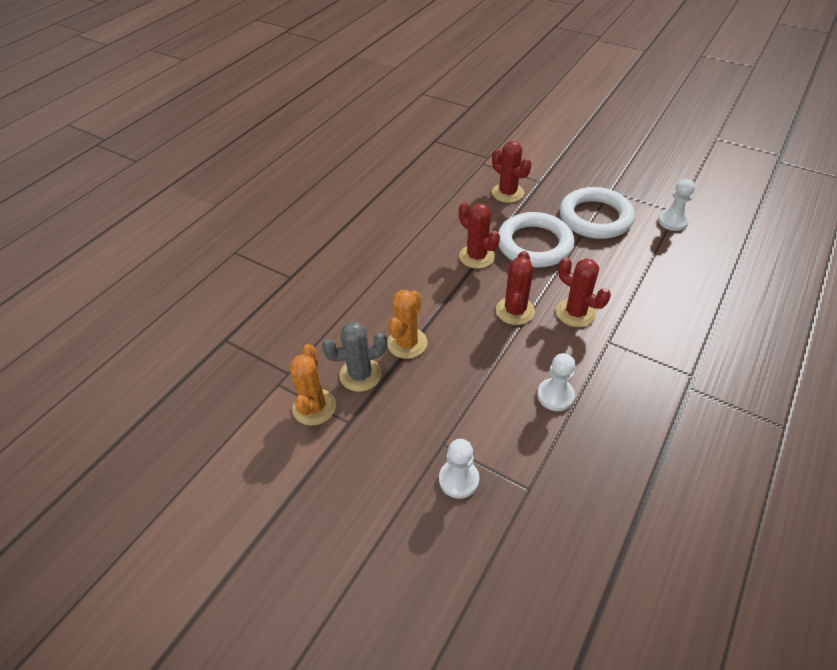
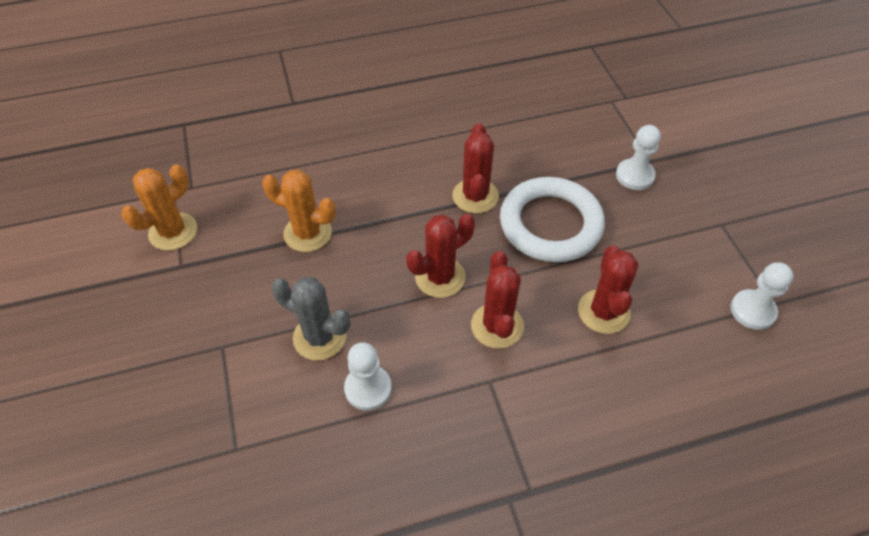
camera: 40 degrees right, 5 degrees up
grey cactus [322,322,387,392] -> grey cactus moved to [271,277,350,360]
orange cactus [387,290,427,359] -> orange cactus turned 45 degrees clockwise [262,170,336,252]
white pawn [439,439,479,499] -> white pawn moved to [616,125,661,190]
red cactus [492,141,531,203] -> red cactus moved to [578,245,639,334]
white ring [560,187,635,239] -> none

